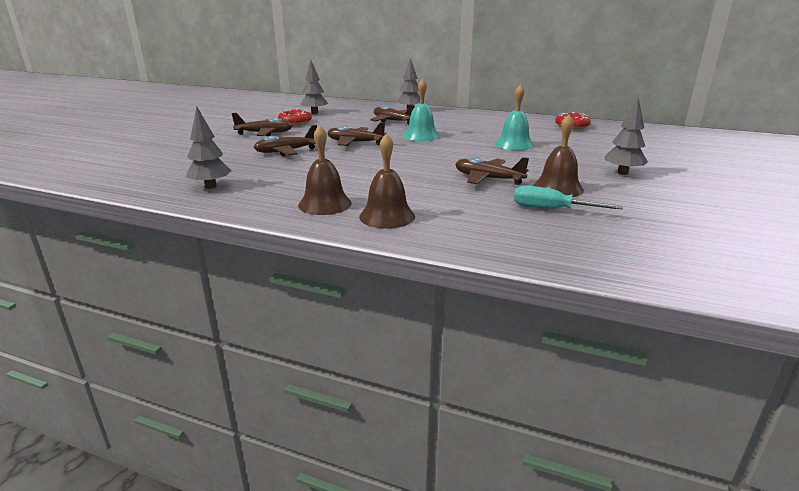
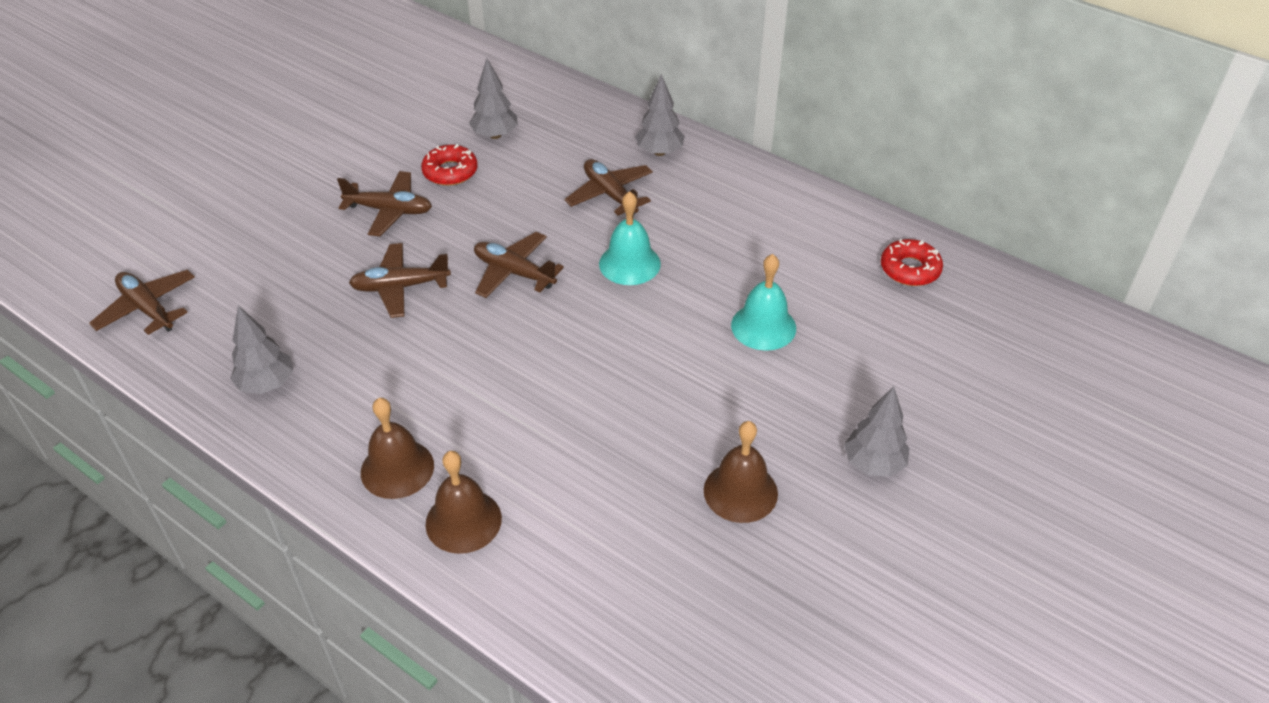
camera: 15 degrees right, 20 degrees up
brown plane [455,157,529,185] -> brown plane moved to [89,270,195,335]
turquoise screwdriver [514,185,623,209] -> none

